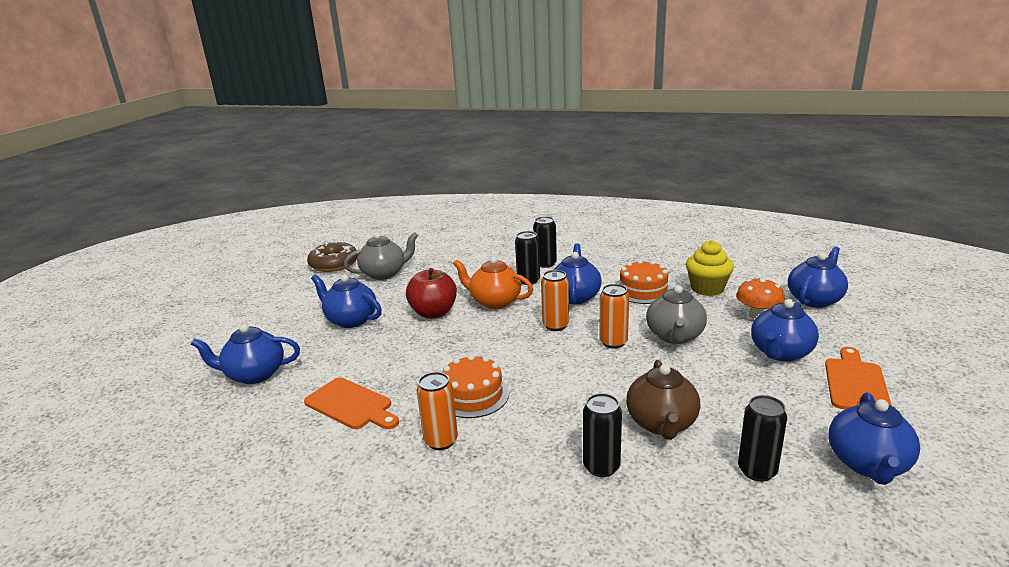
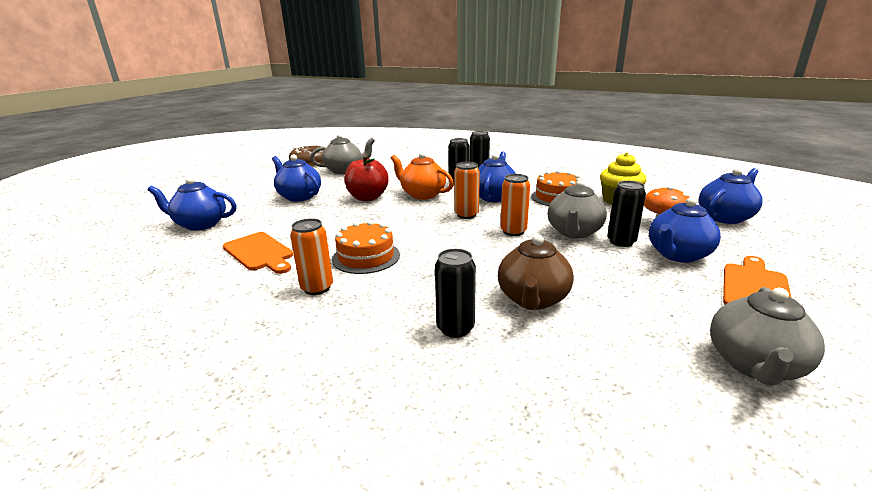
camera: 10 degrees right, 0 degrees up
black can [738,395,787,482] -> black can moved to [607,181,646,247]
blue teapot [829,392,920,485] -> grey teapot [710,287,825,386]

